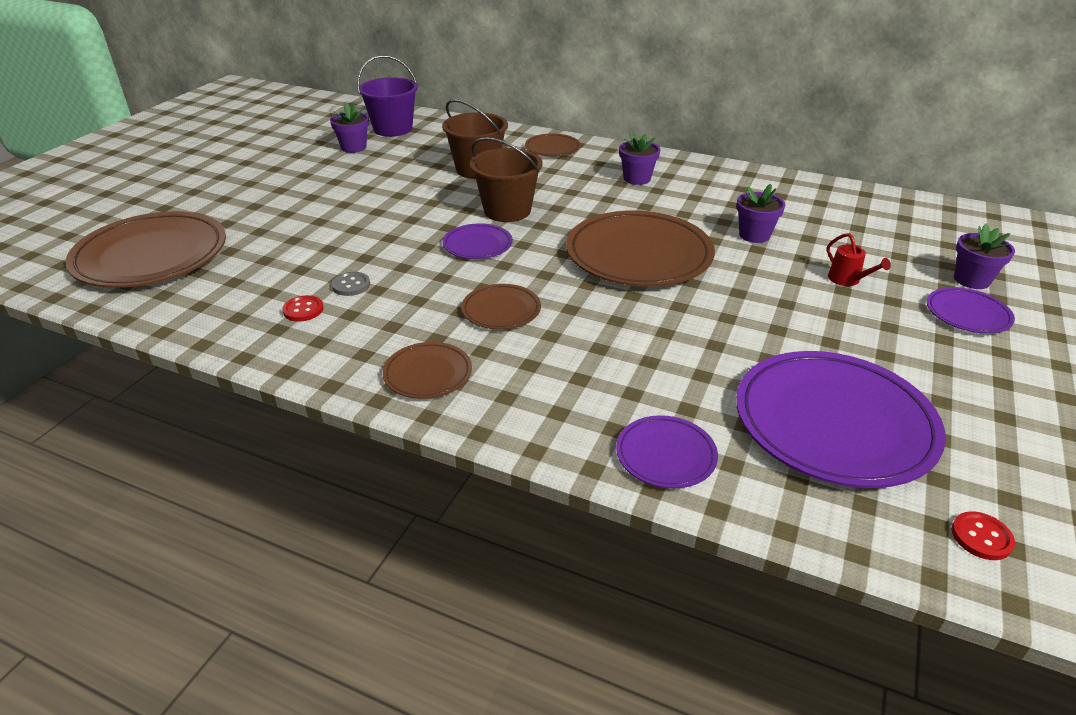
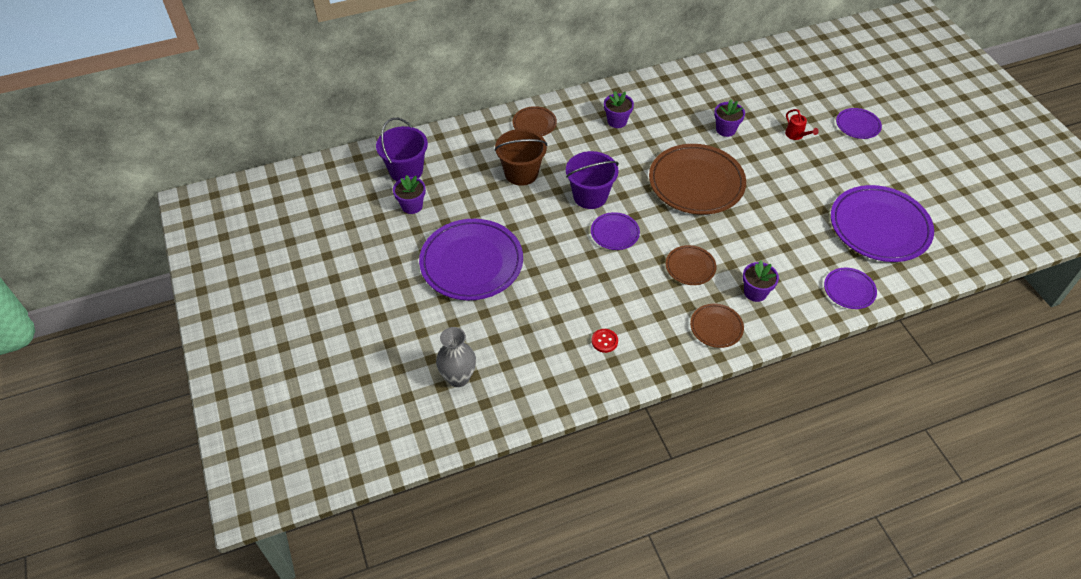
camera: 45 degrees left, 15 degrees up
brown plate [65,211,226,288] -> grey vase [436,327,476,387]
grey button [332,272,370,296] -> none
brown bucket [470,137,542,222] -> purple bucket [566,151,619,209]
red watering can [827,233,891,286] -> red watering can turned 45 degrees clockwise [785,109,818,140]
red button [951,511,1015,560] -> none
purple flower pot [954,224,1015,289] -> purple flower pot moved to [743,260,779,302]
none -> purple plate [419,219,523,300]

